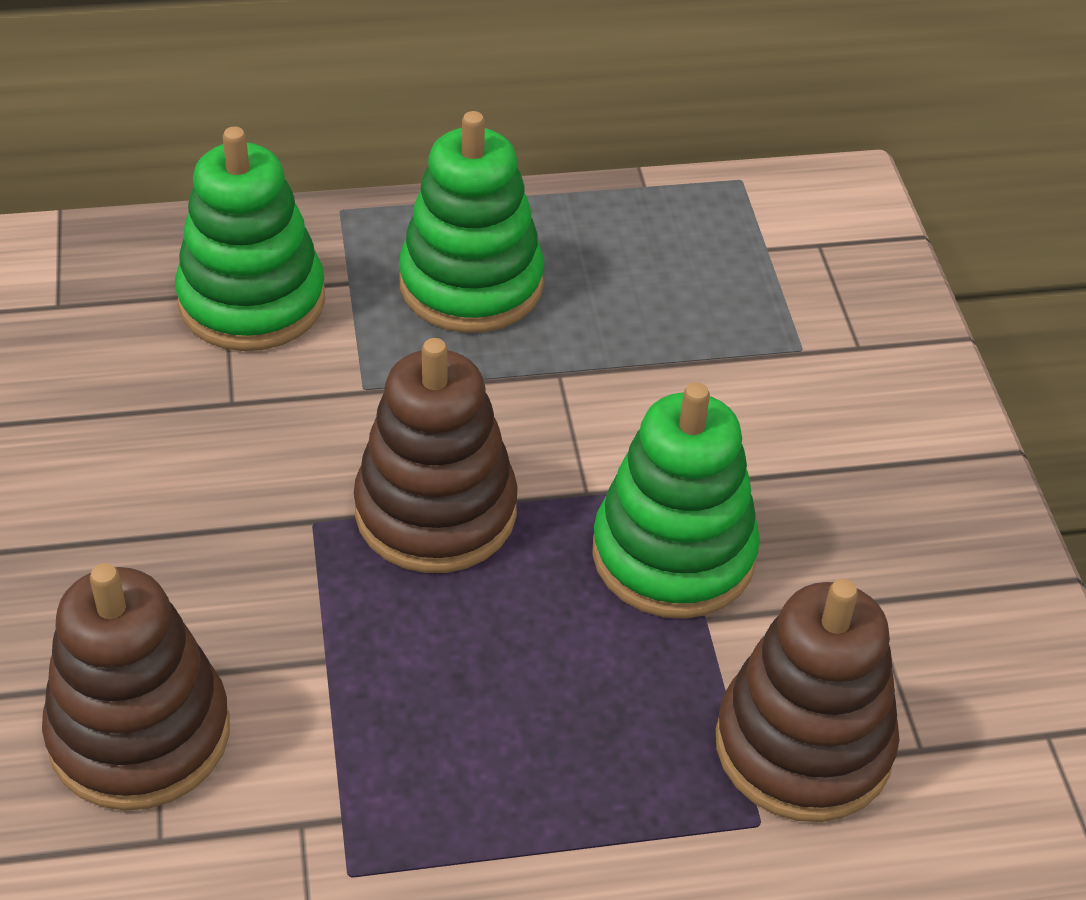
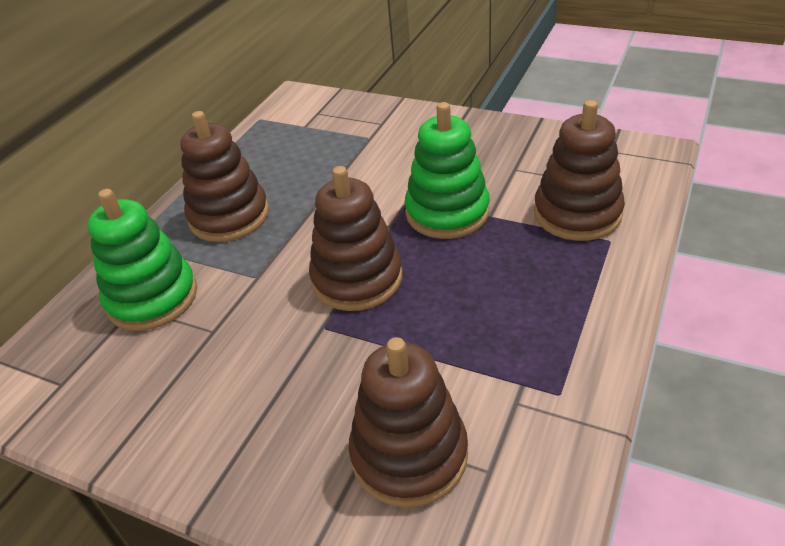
camera: 50 degrees left, 5 degrees down
green stacking toy [399,111,544,333] -> brown stacking toy [180,111,269,242]

